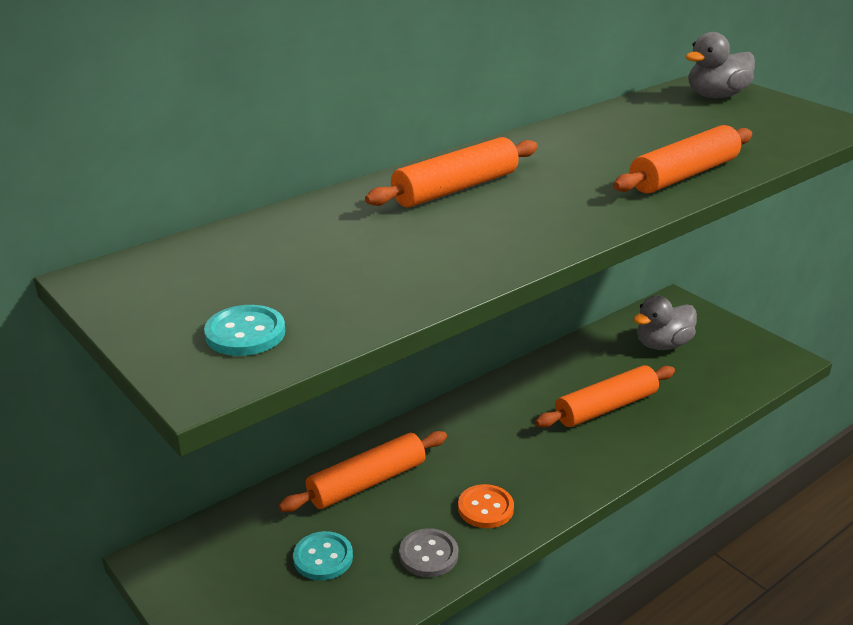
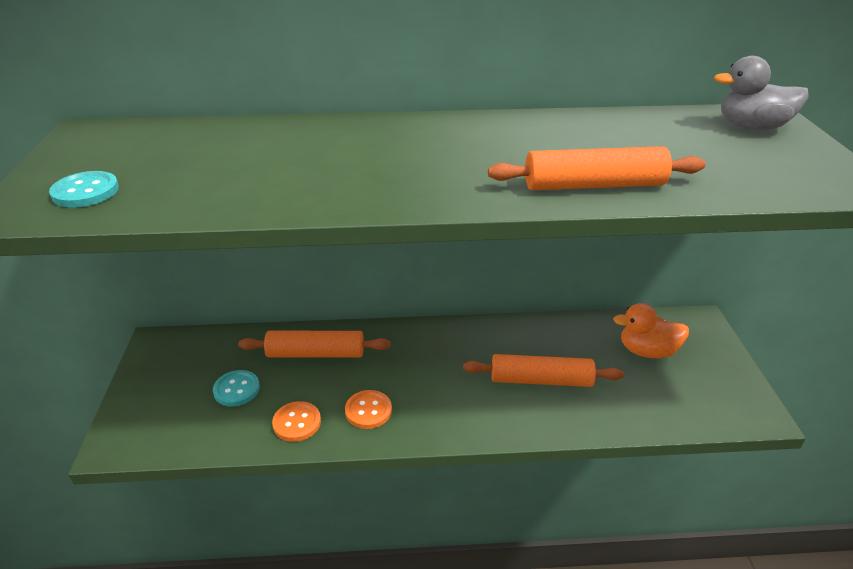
camera: 35 degrees right, 5 degrees up
orange rolling pin [365,137,538,207] -> none
grey button [399,528,458,577] -> orange button [272,401,321,442]
grey duck [633,295,697,350] -> orange duck [613,303,689,358]

